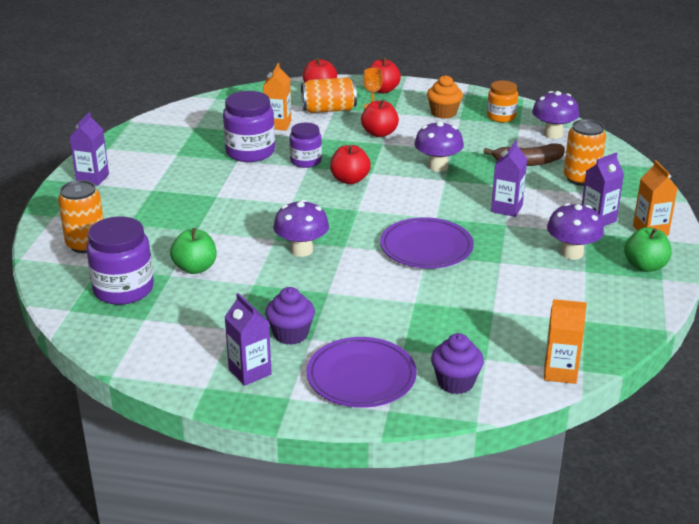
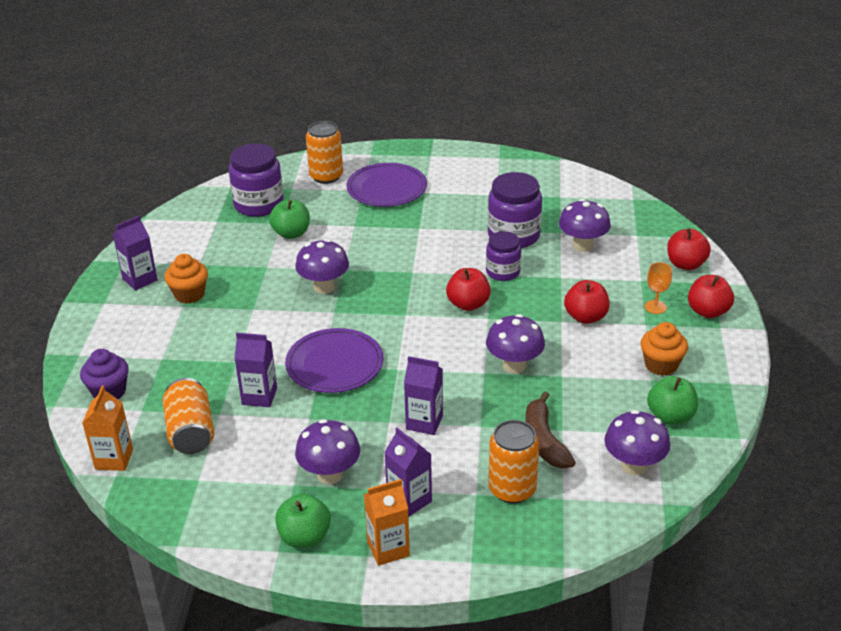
camera: 85 degrees right, 5 degrees up
purple carton [69,112,109,186] -> purple carton moved to [235,333,277,407]
orange carton [263,63,291,131] -> purple mushroom [559,199,611,252]
purple cupcake [265,287,315,345] -> orange cupcake [165,254,208,304]
orange can [301,77,357,113] -> orange can moved to [162,378,214,454]
purple plate [307,337,417,408] -> purple plate moved to [346,163,427,207]
orange jar [487,80,518,122] -> green apple [647,376,698,425]

